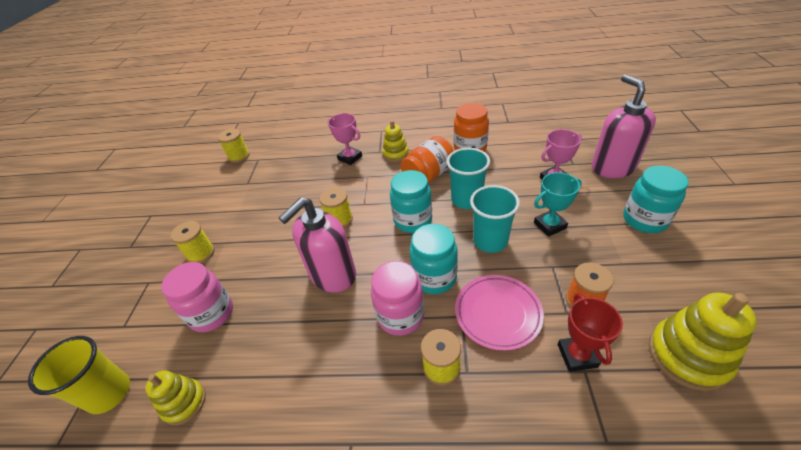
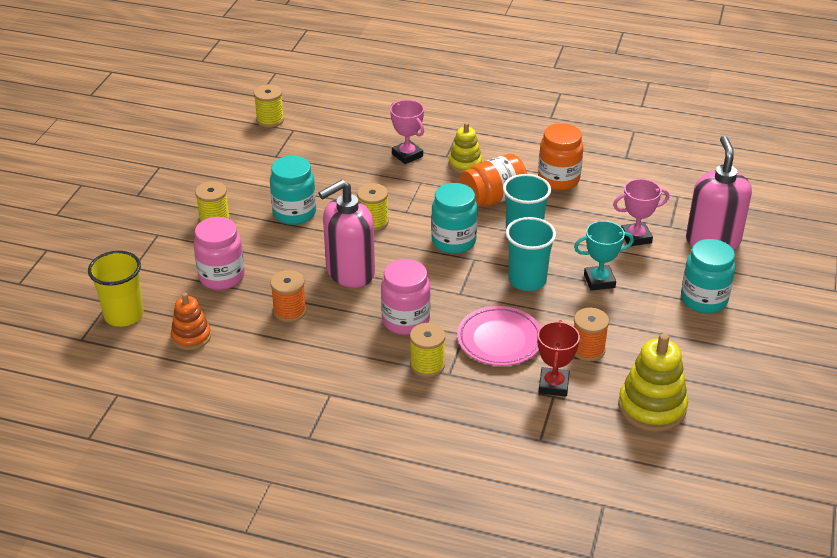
camera: 10 degrees right, 5 degrees down
yellow stacking toy [145,370,206,425] -> orange stacking toy [171,293,211,350]
turquoise jar [409,224,458,294] -> turquoise jar moved to [270,156,316,225]
none -> orange spool [270,270,307,322]

